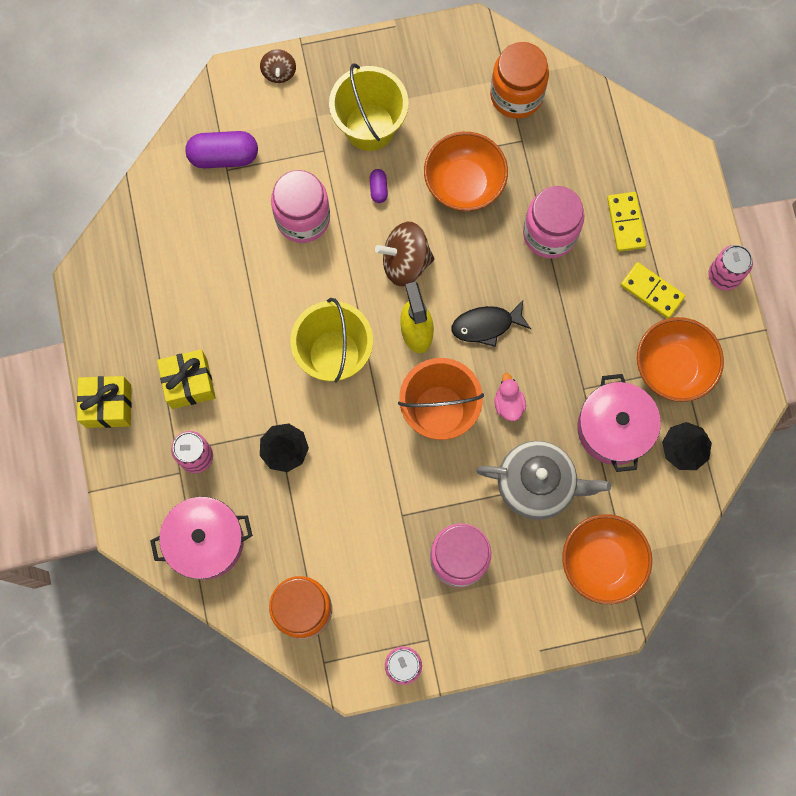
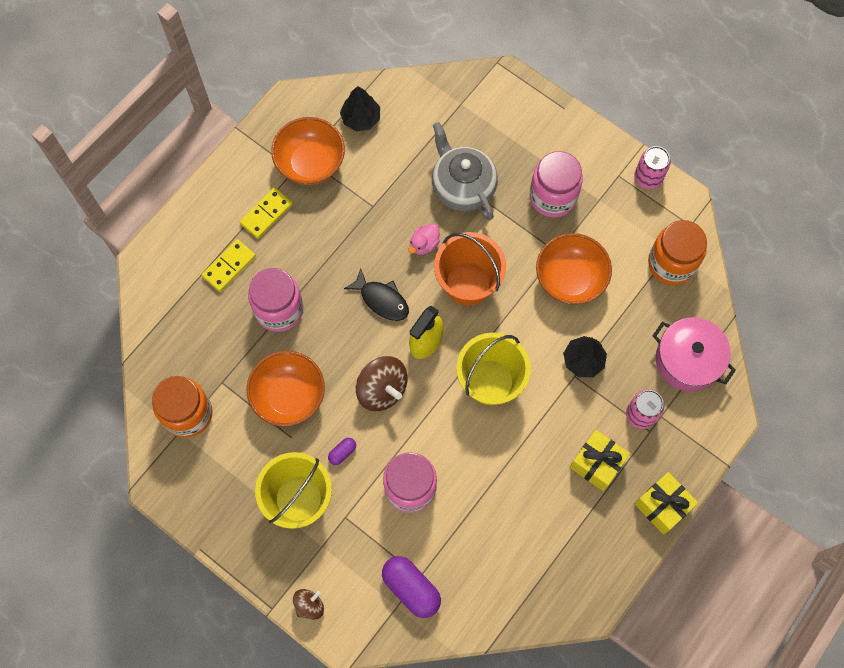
camera: 130 degrees left, 5 degrees down
orange bowl [562,514,652,604] -> orange bowl moved to [536,233,612,305]
pink pot [577,374,661,472] -> none
yellow domino [621,262,685,319] -> yellow domino turned 45 degrees clockwise [240,187,293,239]
pink can [708,245,753,291] -> none

